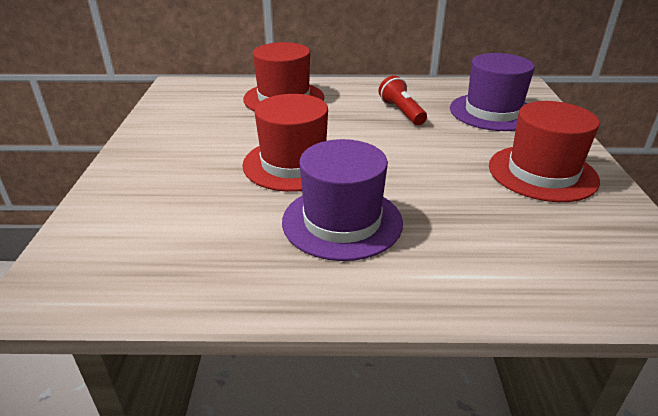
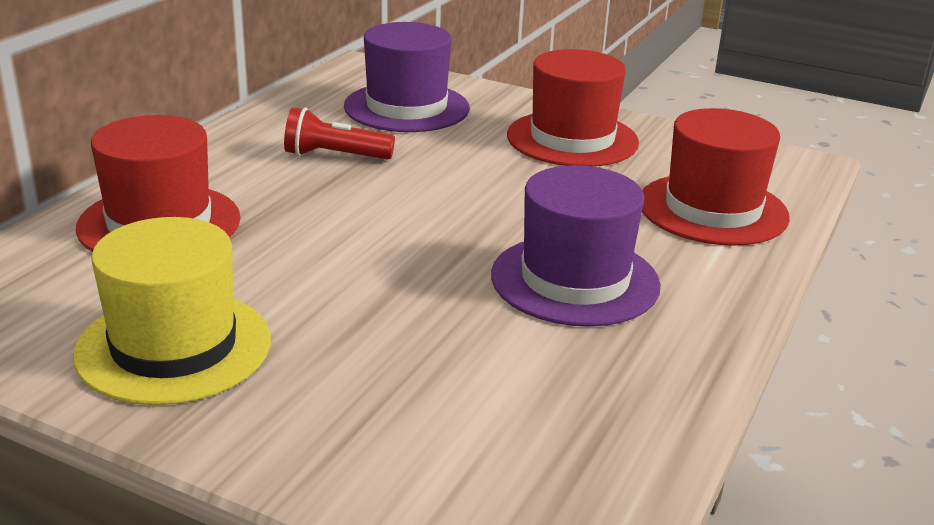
camera: 65 degrees left, 5 degrees down
red hat [242,94,328,192] -> red hat moved to [642,108,790,246]
none -> yellow hat [73,217,271,405]

